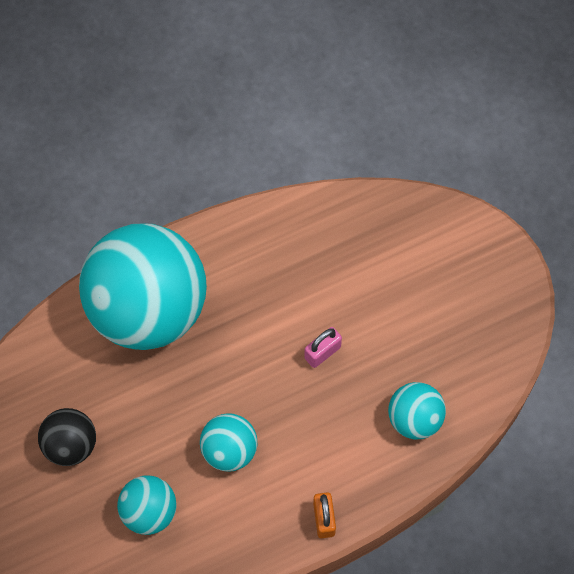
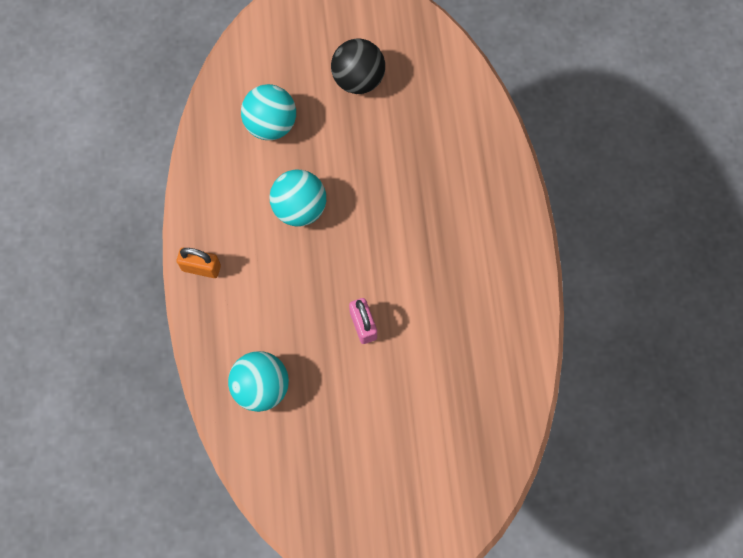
camera: 110 degrees right, 5 degrees up
turquoise ball [79,224,207,350] -> none

